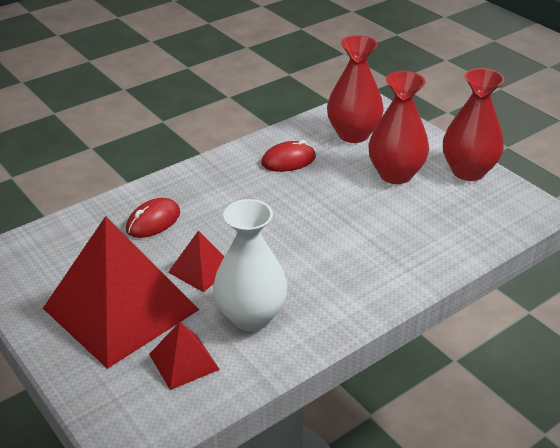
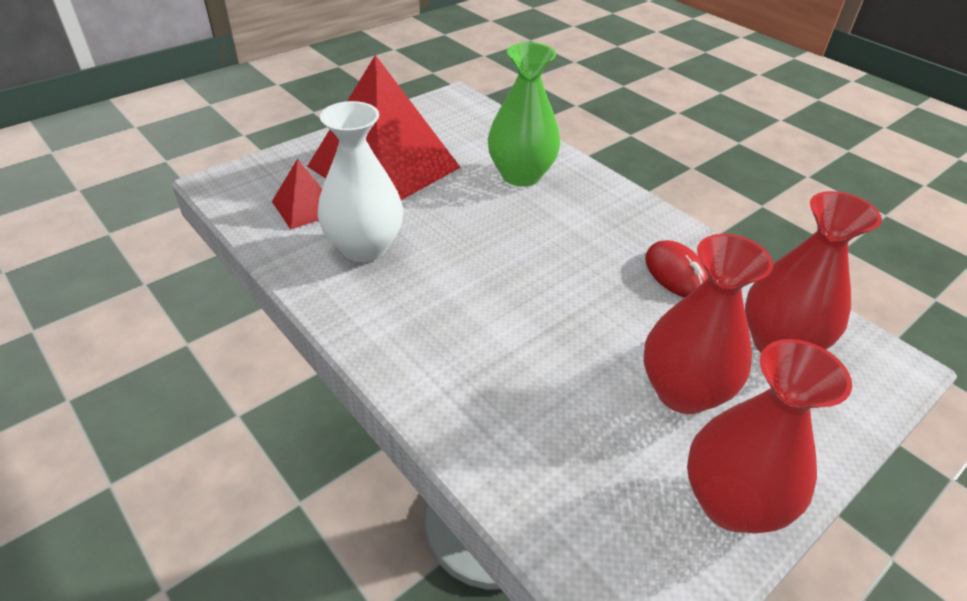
camera: 85 degrees right, 5 degrees up
red mouse [126,198,180,238] -> green vase [488,42,561,187]
red pyramid [168,230,224,292] -> none

